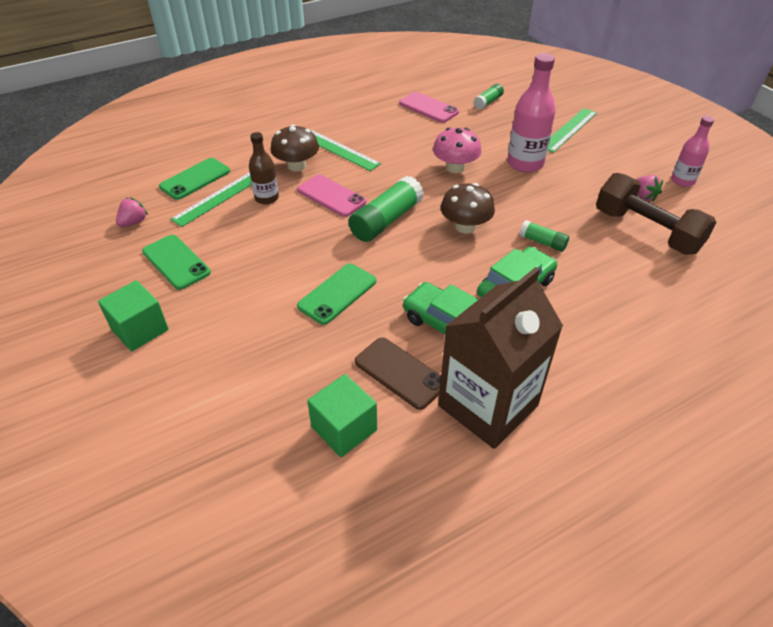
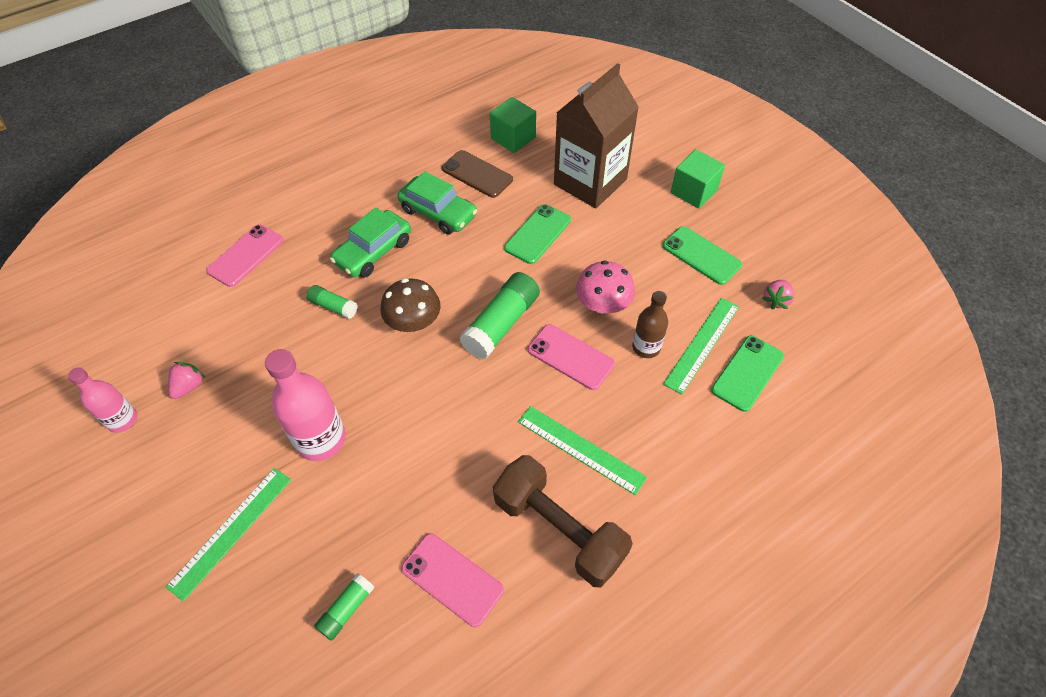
camera: 175 degrees right, 10 degrees up
brown mushroom [270,124,319,171] -> none
pink mushroom [433,128,482,173] -> pink mushroom moved to [576,260,635,314]
brown carton [438,267,563,449] -> brown carton moved to [554,63,639,208]
brown dumbbell [596,173,716,255] -> brown dumbbell moved to [493,455,633,587]
pink strawberry [636,175,663,202] -> pink strawberry turned 60 degrees clockwise [168,362,205,399]
none -> pink phone [206,225,283,287]

